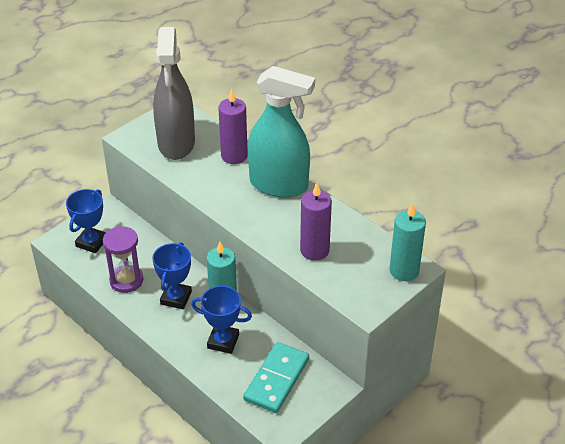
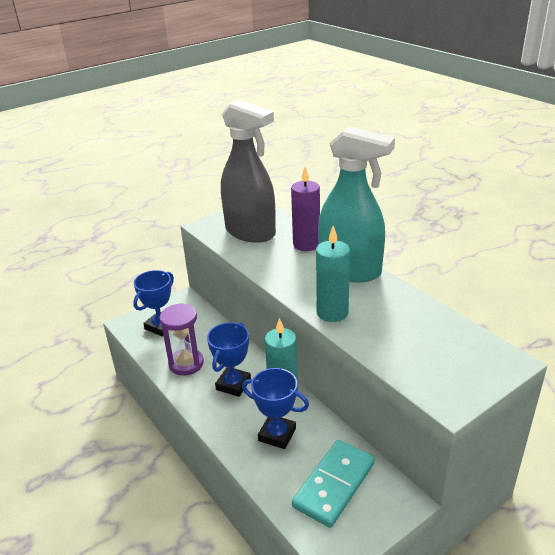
camera: 10 degrees right, 10 degrees down
grey spray bottle [153,27,195,160] -> grey spray bottle turned 60 degrees counterclockwise [221,100,276,243]
purple candle [300,183,332,261] -> none
turquoise candle [390,202,426,281] -> turquoise candle moved to [316,226,350,322]

